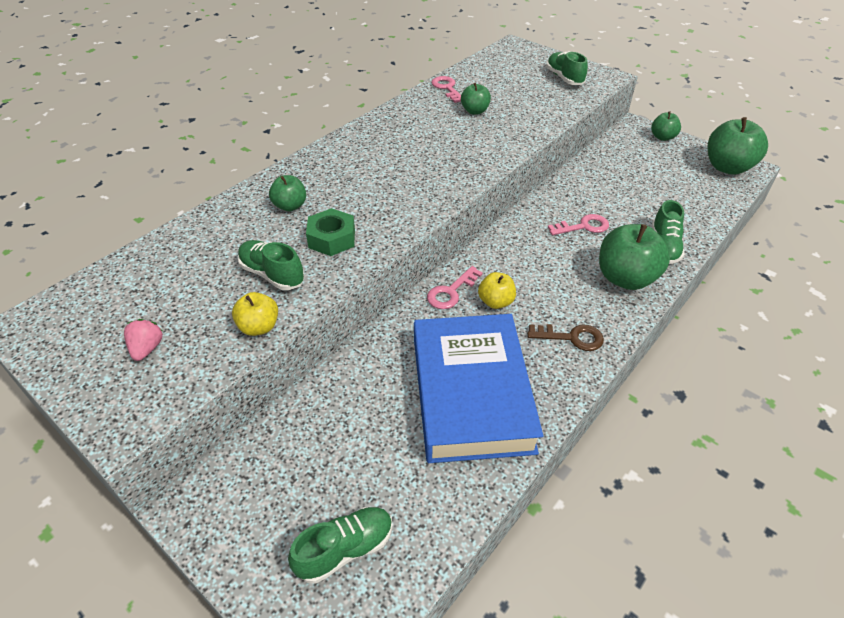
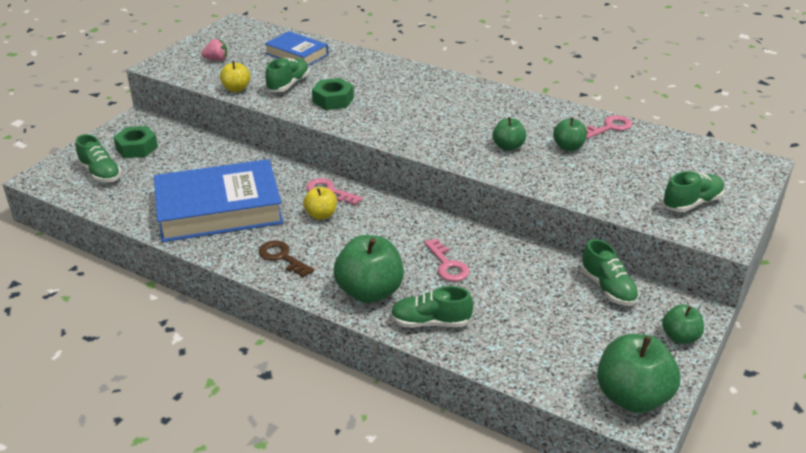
camera: 80 degrees right, 10 degrees down
green apple [269,175,306,211] -> green apple moved to [493,117,526,151]
brown key [527,324,604,351] -> brown key turned 135 degrees clockwise [259,241,314,277]
none -> green nut [113,126,158,158]
none -> blue book [264,31,329,66]
none -> green shoe [581,239,639,306]

